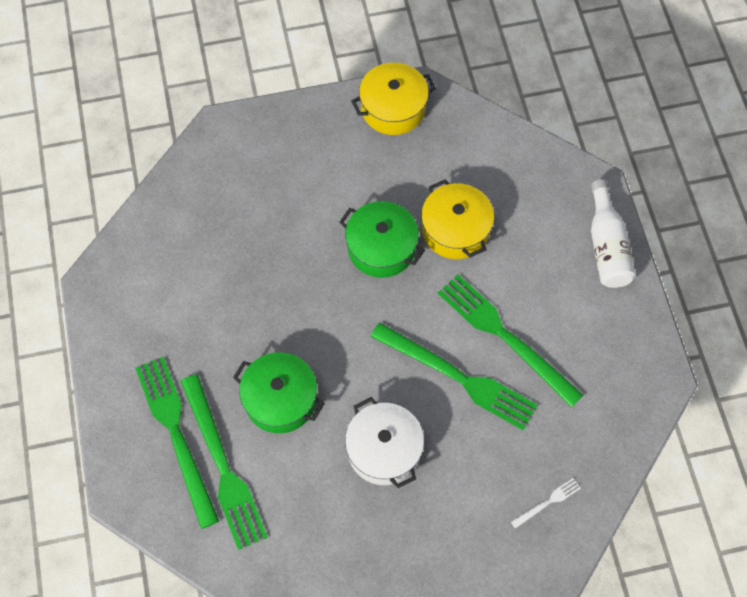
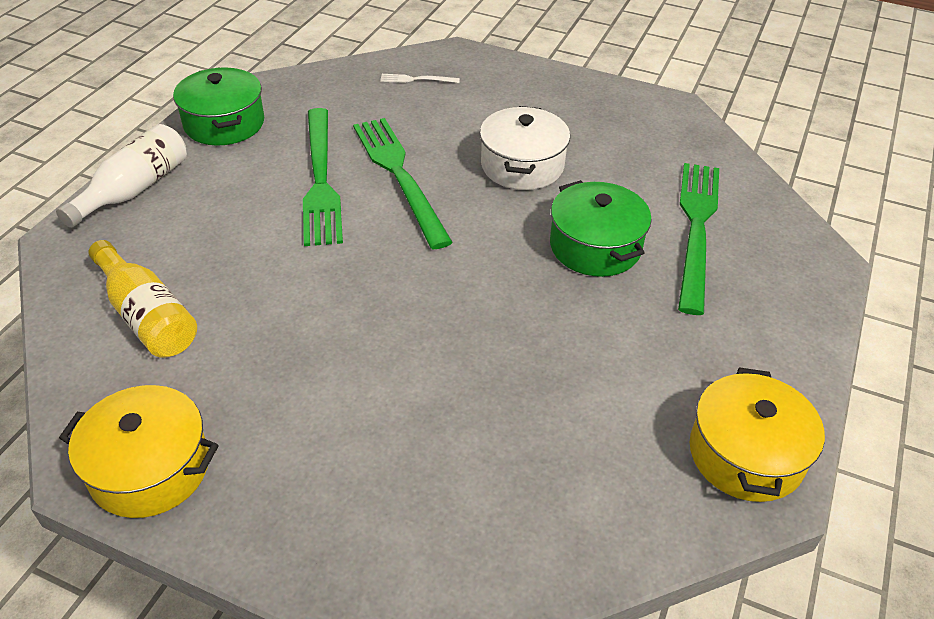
camera: 145 degrees left, 20 degrees down
green fork [135,357,219,529] -> none
green pot [340,201,425,278] -> green pot moved to [173,67,264,146]
yellow pot [421,179,494,259] -> yellow pot moved to [690,367,825,502]
none -> yellow bottle [89,240,197,358]

